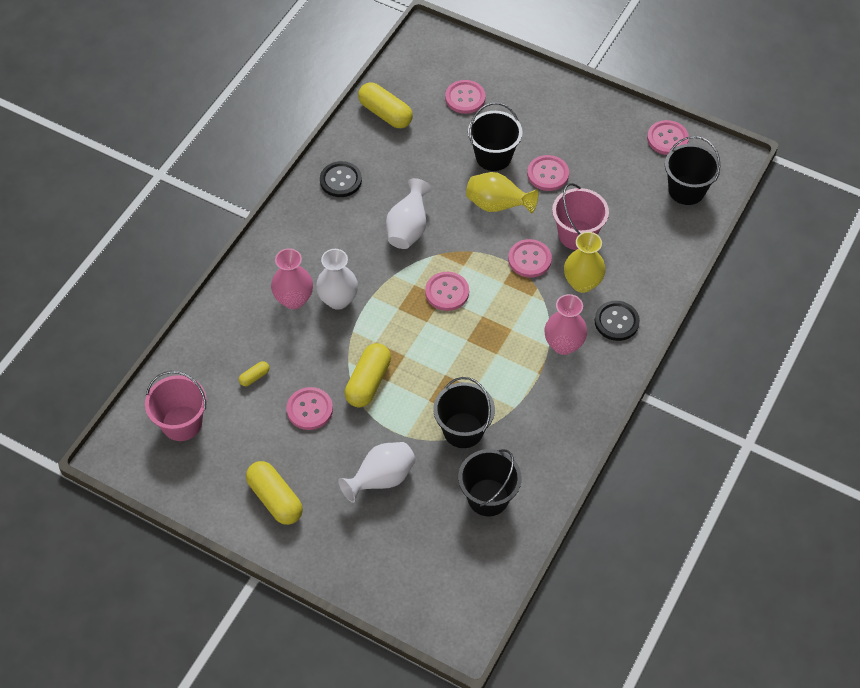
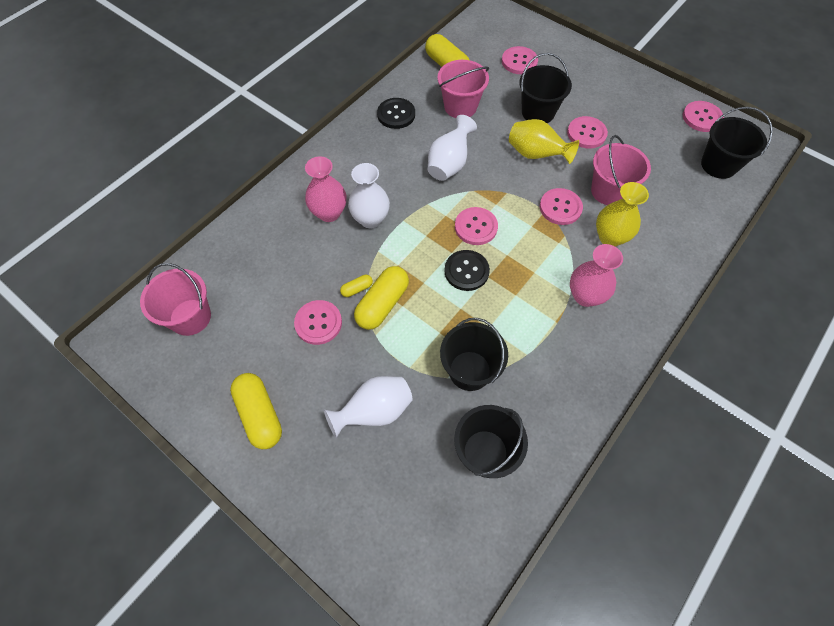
camera: 10 degrees right, 5 degrees up
yellow capsule [239,361,269,386] -> yellow capsule moved to [340,275,373,297]
black button [595,301,640,341] -> black button moved to [444,250,490,291]
none -> pink bucket [438,60,489,118]

